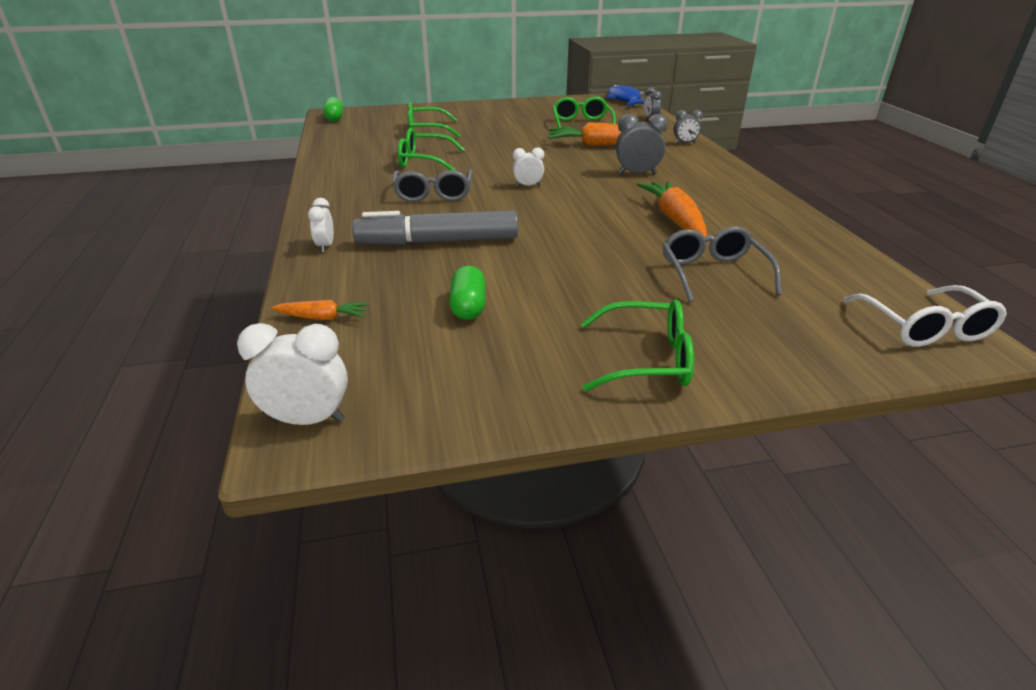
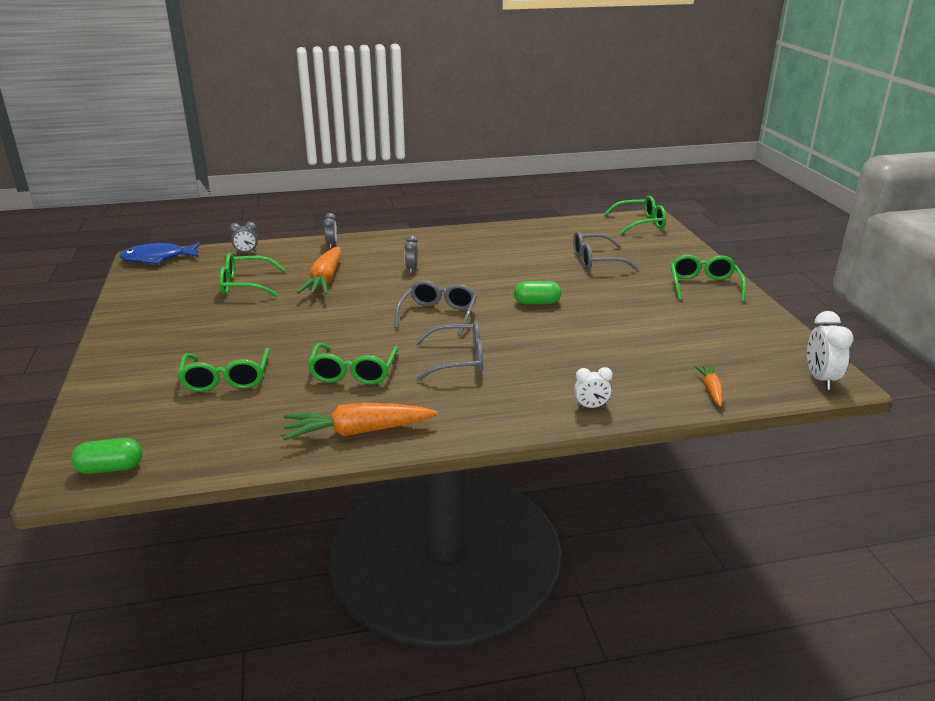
camera: 90 degrees left, 5 degrees down
grey marker [352,210,518,245] -> none
green capsule [449,266,486,320] -> green capsule moved to [514,281,561,304]
white clock [513,148,544,187] -> grey glasses [394,280,477,336]
grey clock [616,114,668,175] -> grey clock [404,235,418,273], size x0.63
orange carrot [637,181,707,237] -> orange carrot moved to [283,403,437,440]
white glasses [843,285,1007,347] -> green glasses [604,196,666,234]

